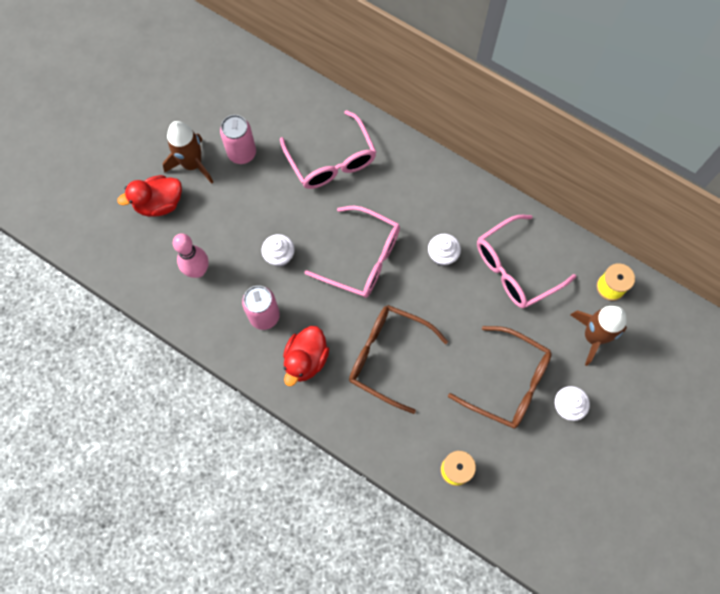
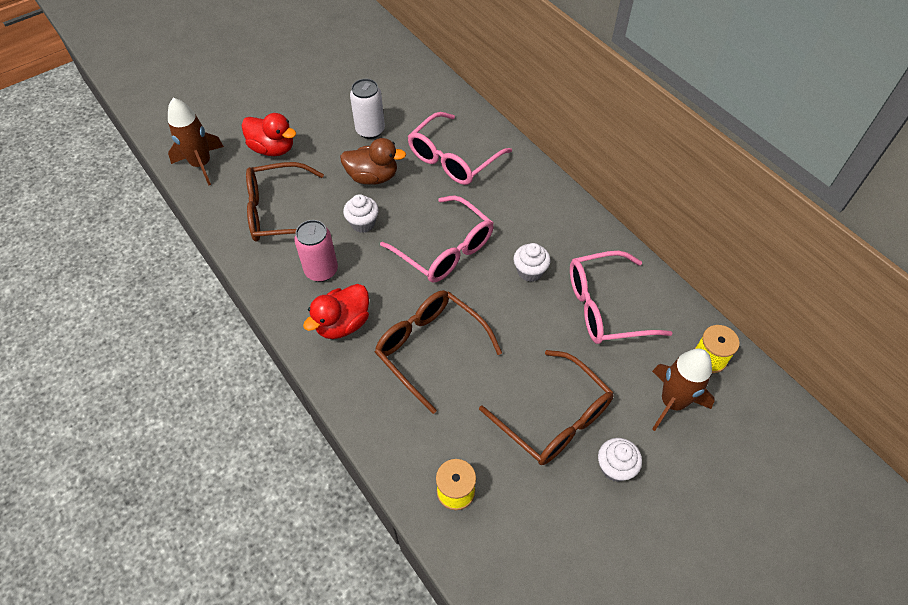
camera: 20 degrees right, 15 degrees down
red duck [117,175,182,217] -> red duck turned 150 degrees counterclockwise [242,113,296,156]
brown rocket [162,121,213,183] -> brown rocket moved to [168,98,224,185]
pink bowling pin [173,233,209,278] -> brown glasses [246,162,324,242]
pink can [220,115,256,164] -> white can [350,79,385,139]
pink glasses [280,110,376,189] -> pink glasses turned 45 degrees clockwise [408,112,512,185]
none -> brown duck [340,138,406,185]

